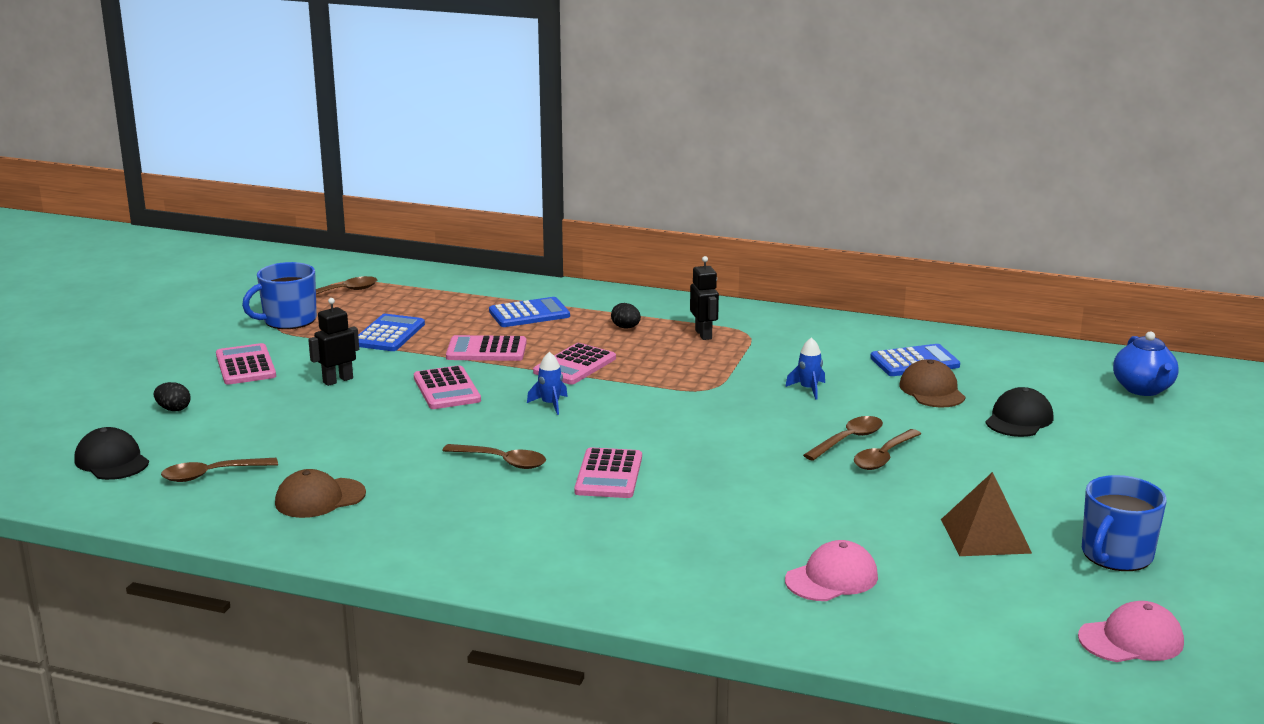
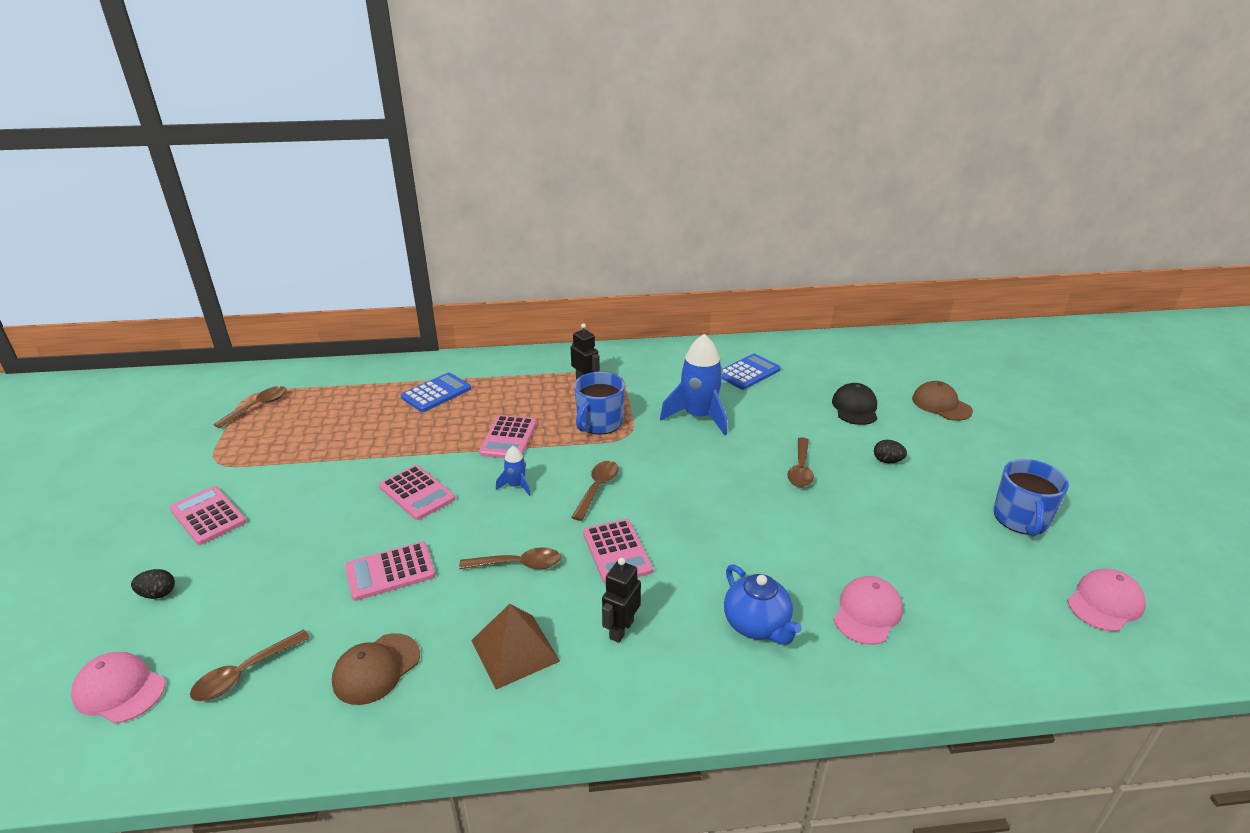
camera: 25 degrees left, 10 degrees up
black cap [75,427,149,480] -> pink cap [71,652,166,724]
blue mug [242,262,317,329] -> blue mug moved to [574,372,625,435]
black robot [308,298,359,386] -> black robot moved to [602,558,641,643]
blue calculator [358,314,425,351] -> none
pink calculator [446,335,527,361] -> pink calculator moved to [345,542,436,601]
black egg [611,303,641,329] -> black egg moved to [874,440,907,463]
blue rocket [785,337,825,400] -> blue rocket [660,334,727,435], size x2.12
brown spoon [803,416,883,461] -> brown spoon moved to [571,461,619,521]
brown cap [899,359,965,408] -> brown cap moved to [912,381,973,421]
brown pyramid [941,472,1032,556] -> brown pyramid moved to [471,604,560,689]
blue teapot [1113,331,1179,396] -> blue teapot moved to [724,564,802,645]

